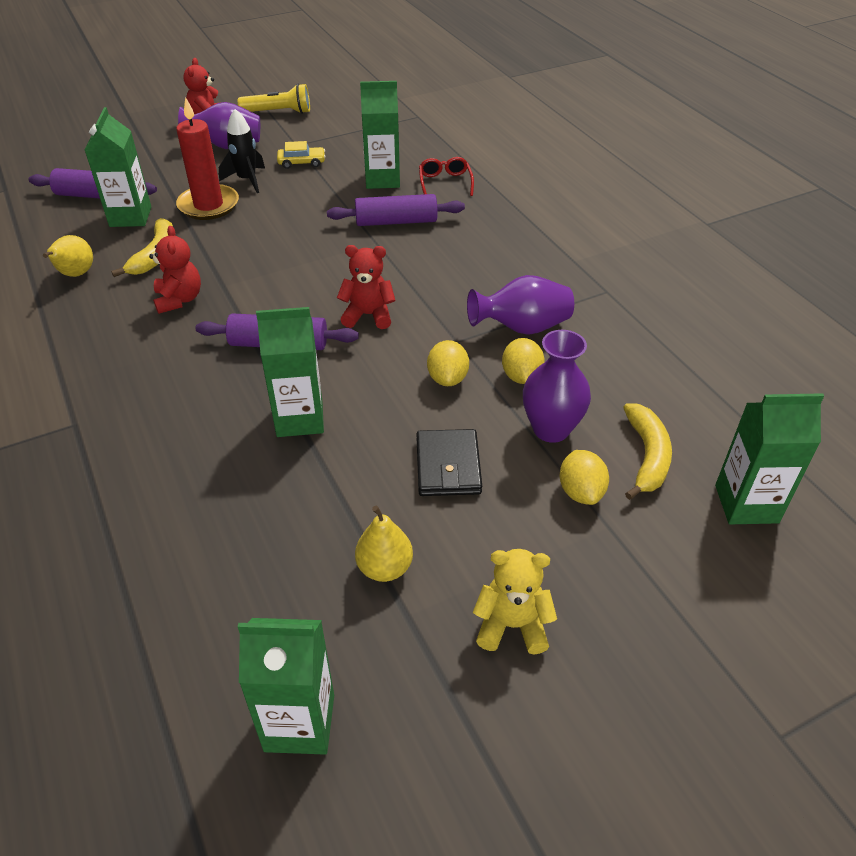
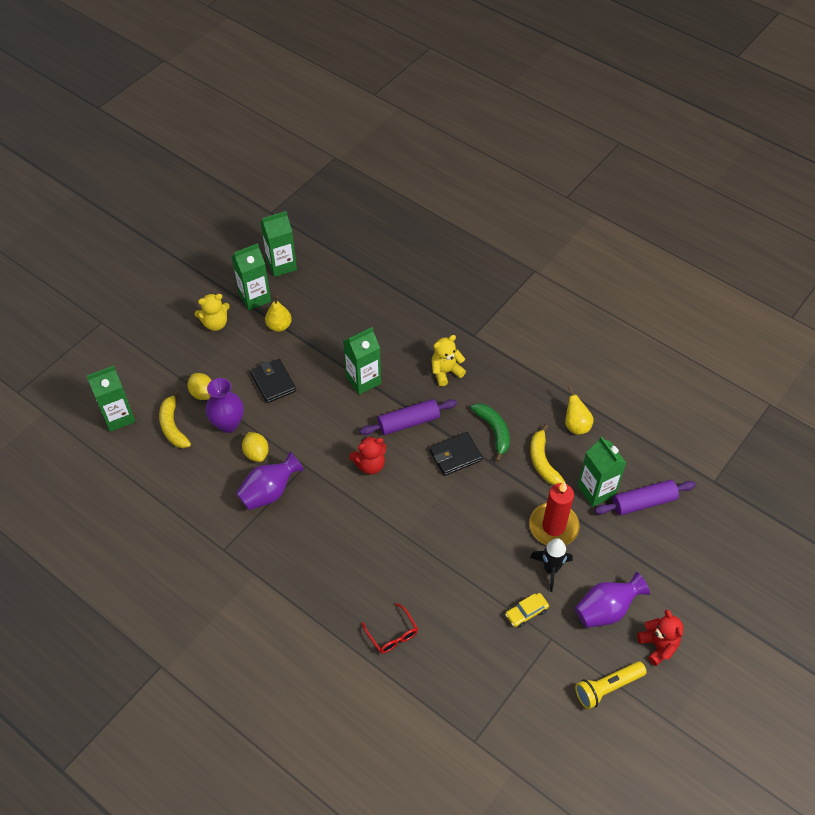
camera: 155 degrees right, 10 degrees up
red teddy bear [149,226,201,314] -> green banana [470,403,510,462]
purple rolling pin [327,194,465,226] -> none
green carton [360,81,400,189] -> green carton moved to [231,243,271,310]
yellow lemon [427,340,469,386] -> none
none -> black wallet [430,432,482,476]
none -> yellow teddy bear [432,335,466,386]

